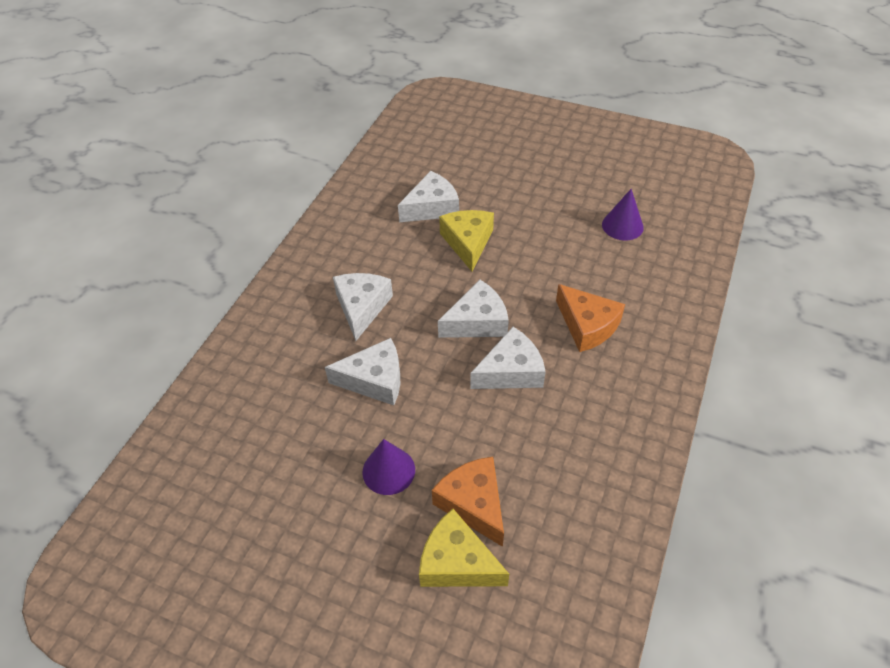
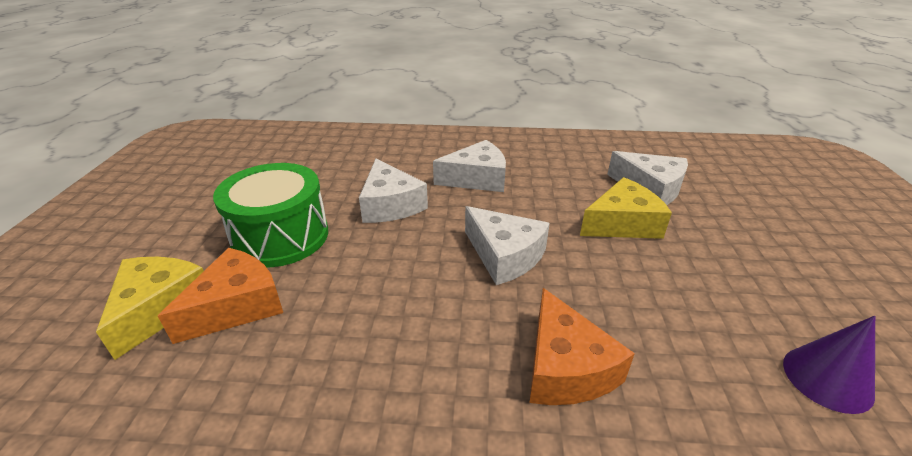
camera: 70 degrees right, 15 degrees down
purple cone [362,439,415,495] -> green drum [213,163,328,267]
white cheese [470,327,546,389] -> none
orange cheese [556,284,625,352] -> orange cheese turned 45 degrees counterclockwise [529,288,635,405]

